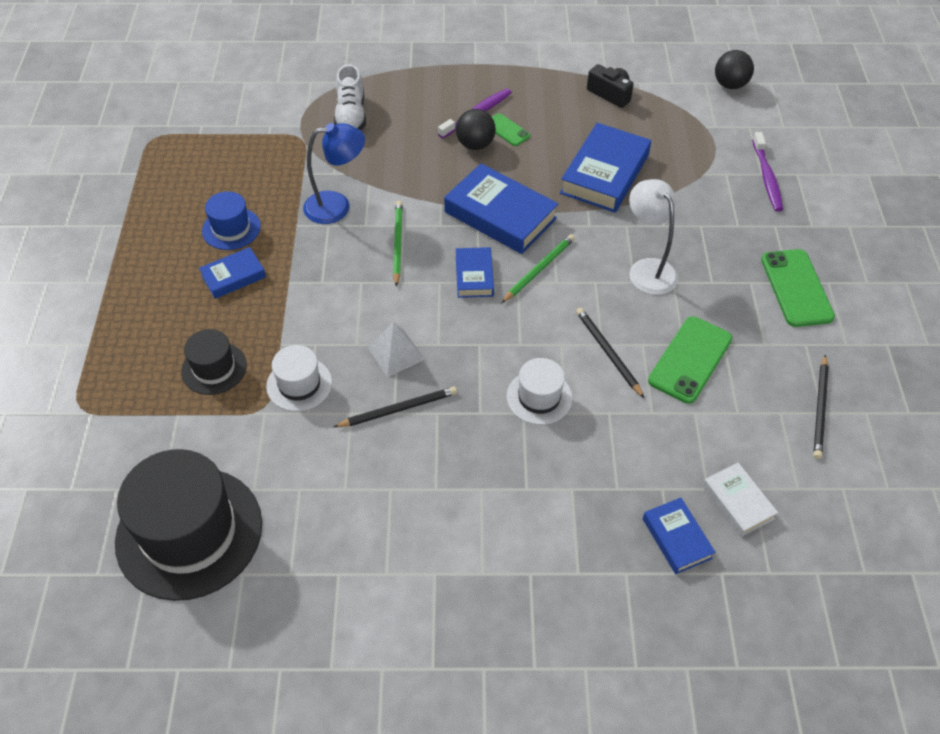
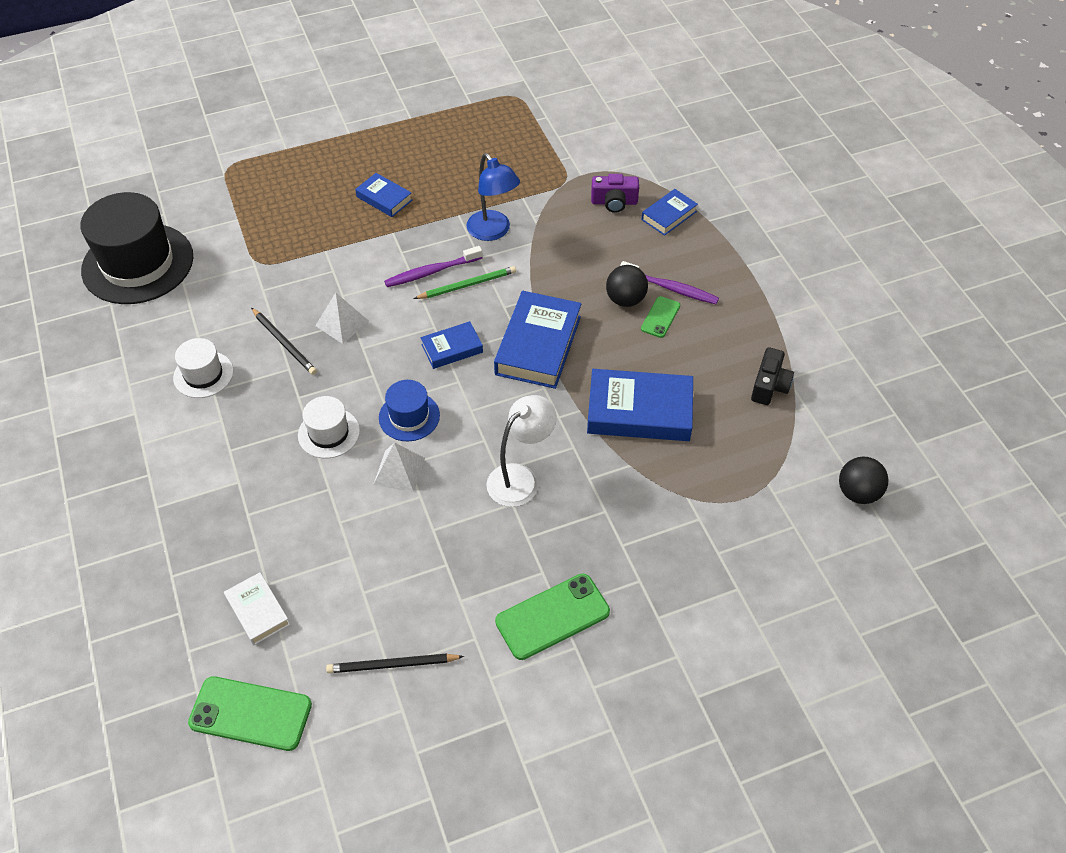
camera: 70 degrees right, 0 degrees up
black hat [181,329,247,395] -> none
blue hat [202,191,261,250] -> blue hat moved to [379,380,440,441]
white hat [266,345,332,412] -> white hat moved to [173,338,233,398]
white shoe [334,64,366,130] -> purple camera [591,174,639,213]
green pencil [501,234,575,303] -> none
black pencil [576,308,644,398] -> white pyramid [373,443,425,492]
blue book [643,498,716,574] -> blue book moved to [642,189,698,236]
green phone [648,316,732,404] -> green phone moved to [188,676,312,751]
white book [702,463,778,537] -> white book turned 75 degrees counterclockwise [224,572,290,645]
purple toothbrush [752,132,783,212] -> purple toothbrush moved to [384,246,483,287]

